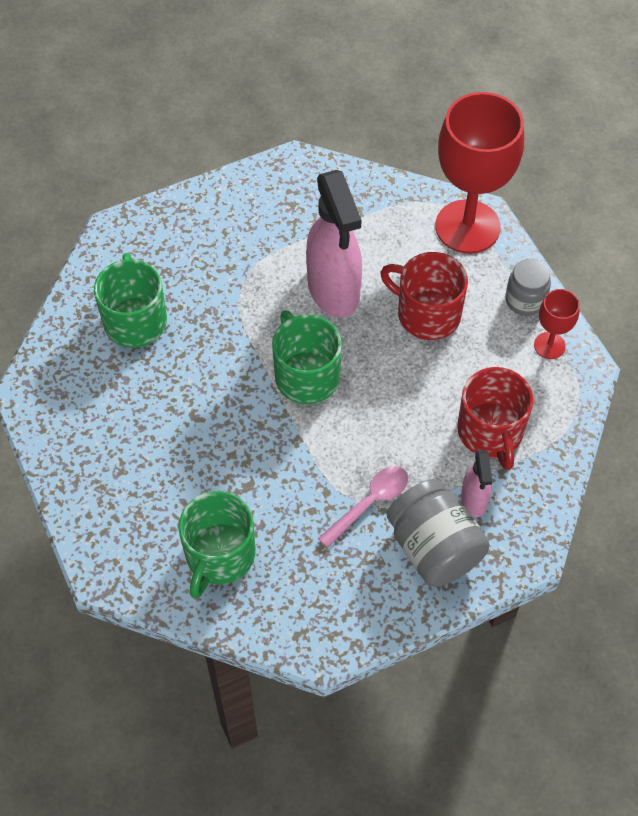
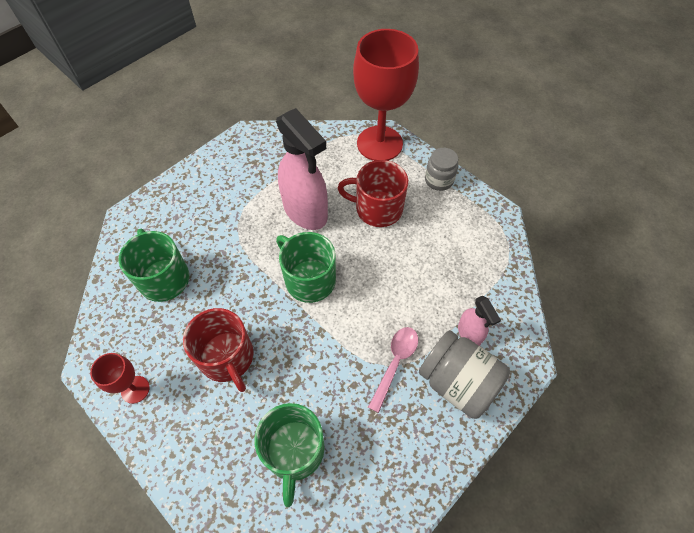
camera: 20 degrees left, 0 degrees up
red mug [457,367,534,471] -> red mug moved to [183,308,254,392]
red goblet [534,289,580,359] -> red goblet moved to [90,353,150,404]

